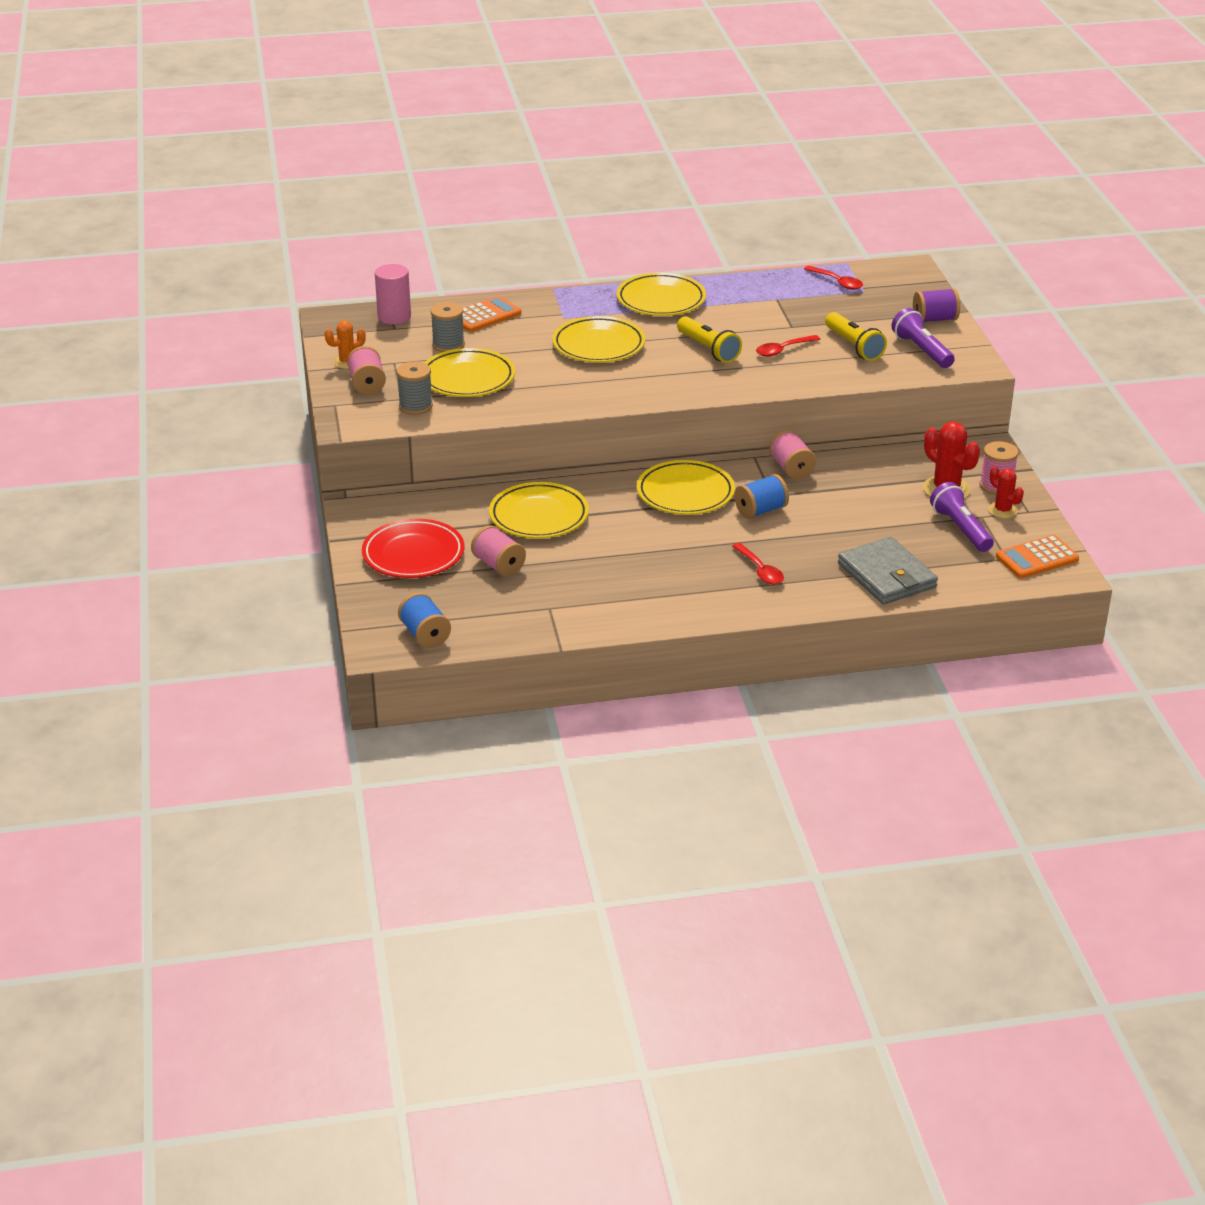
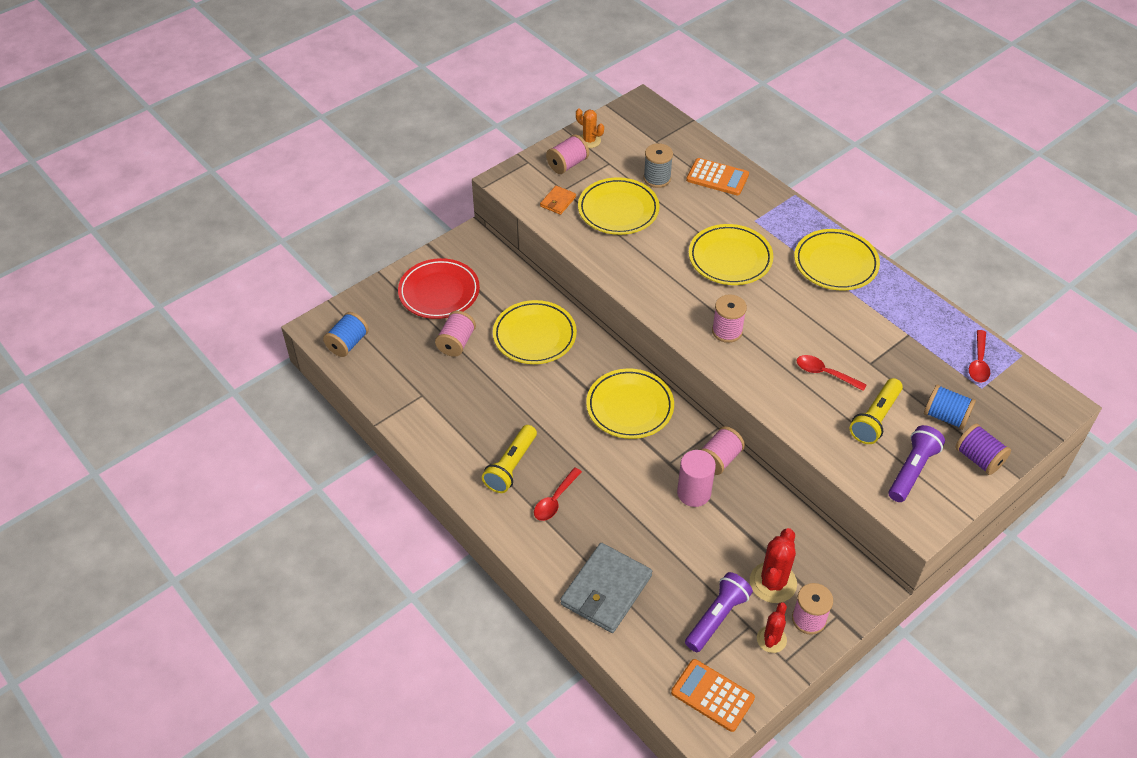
camera: 60 degrees right, 15 degrees up
pink cylinder [375,264,411,325] -> pink cylinder moved to [677,450,716,507]
grey spool [397,361,433,415] -> orange wallet [540,186,576,215]
yellow flashlight [677,316,742,363] -> yellow flashlight moved to [482,425,537,493]
blue spool [734,474,789,519] -> blue spool moved to [924,384,976,430]
none -> pink spool [712,294,747,343]

